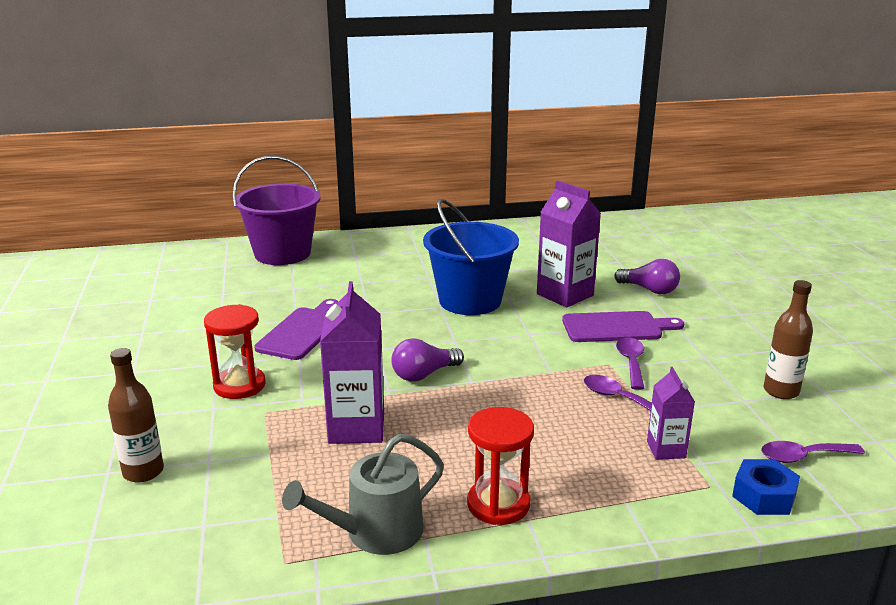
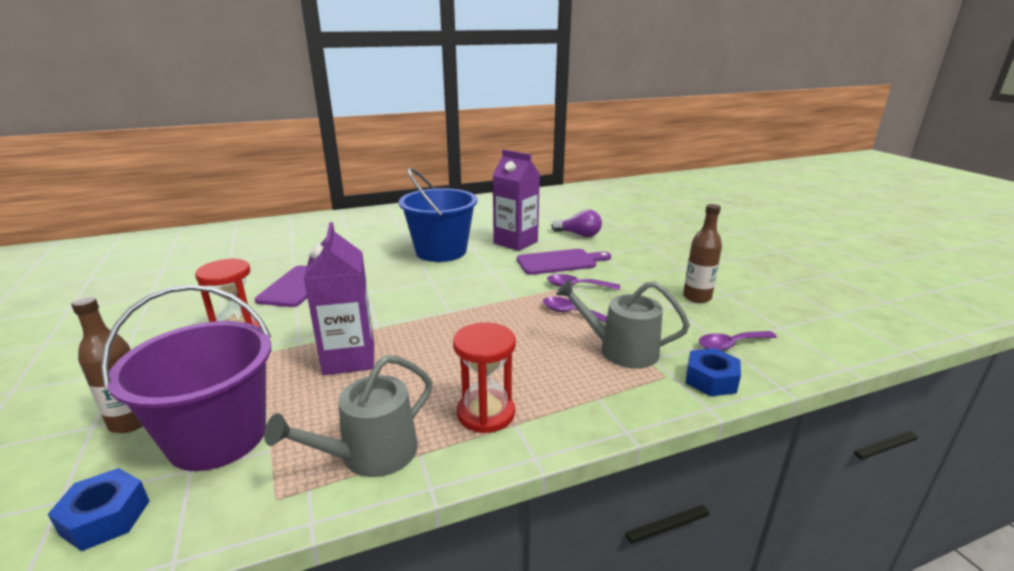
camera: 10 degrees left, 0 degrees up
purple bucket [232,156,321,265] -> purple bucket moved to [101,285,271,471]
purple light bulb [391,338,464,382] -> none
purple spoon [616,337,644,390] -> purple spoon turned 75 degrees counterclockwise [547,274,620,290]
purple carton [647,367,695,460] -> grey watering can [556,280,690,368]
none -> blue nut [48,468,150,551]

